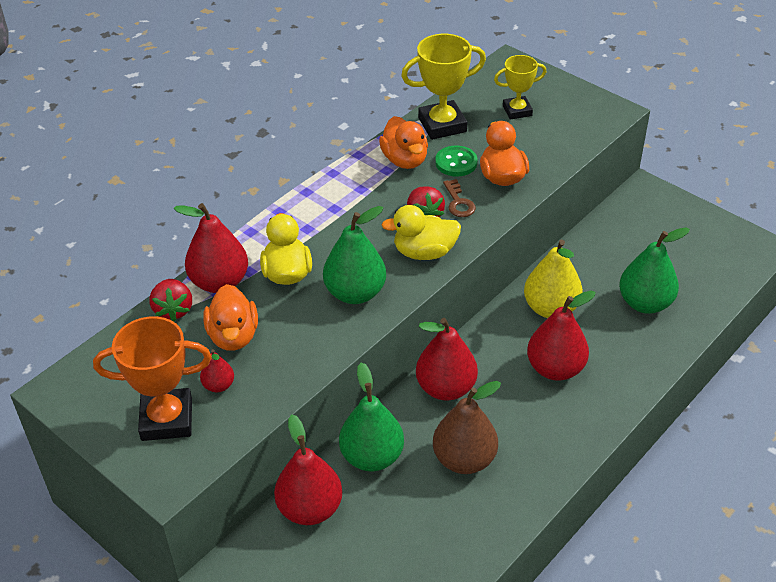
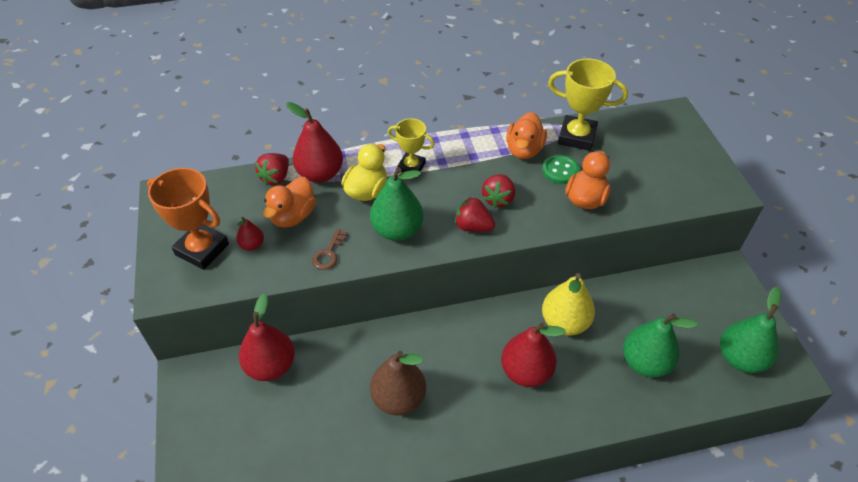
camera: 35 degrees right, 5 degrees up
green pear [339,362,404,471] -> green pear moved to [720,287,781,373]
yellow duck [381,205,461,260] -> red strawberry [455,197,495,232]
red pear [416,318,478,400] -> none
brown key [443,179,476,217] -> brown key moved to [312,229,348,270]
yellow trophy [494,55,546,120] -> yellow trophy moved to [388,118,435,173]

